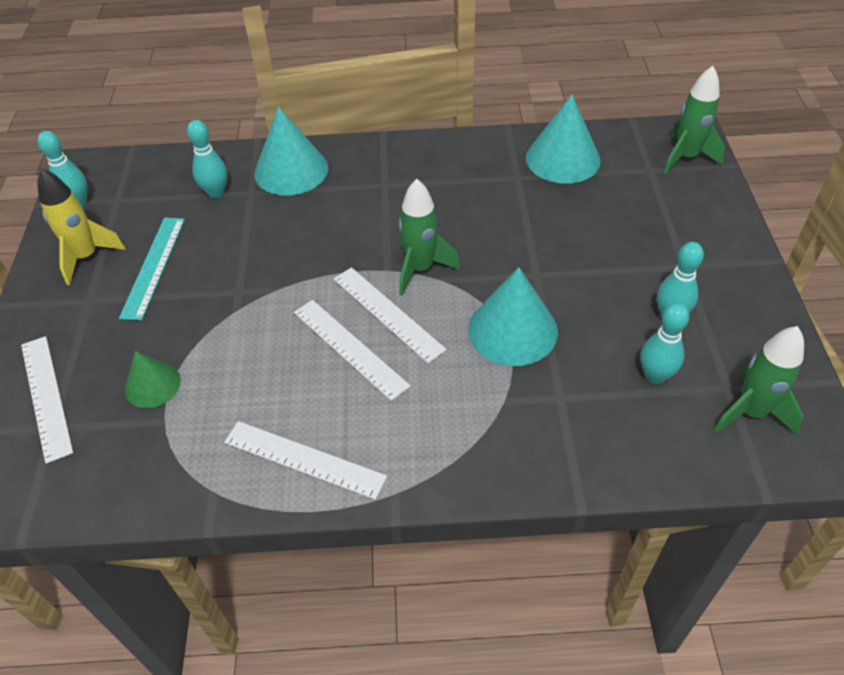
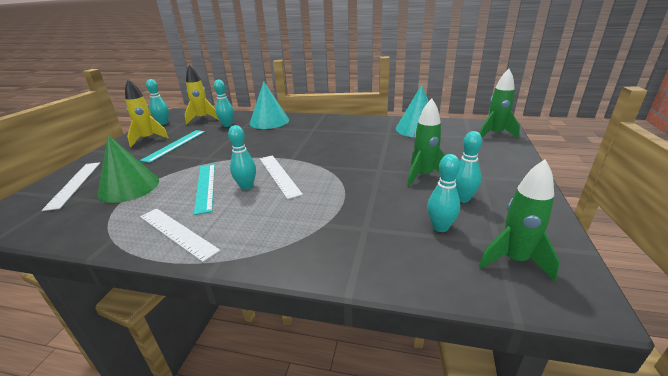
camera: 15 degrees right, 20 degrees down
green cone [125,351,181,408] -> green cone [98,135,159,203], size x1.68
white ruler [294,300,410,401] -> turquoise bowling pin [228,125,256,190]
green rocket [399,179,460,296] -> green rocket moved to [407,98,445,186]
turquoise cone [468,267,558,366] -> none
none -> yellow rocket [185,65,219,125]
none -> turquoise ruler [194,164,215,215]

